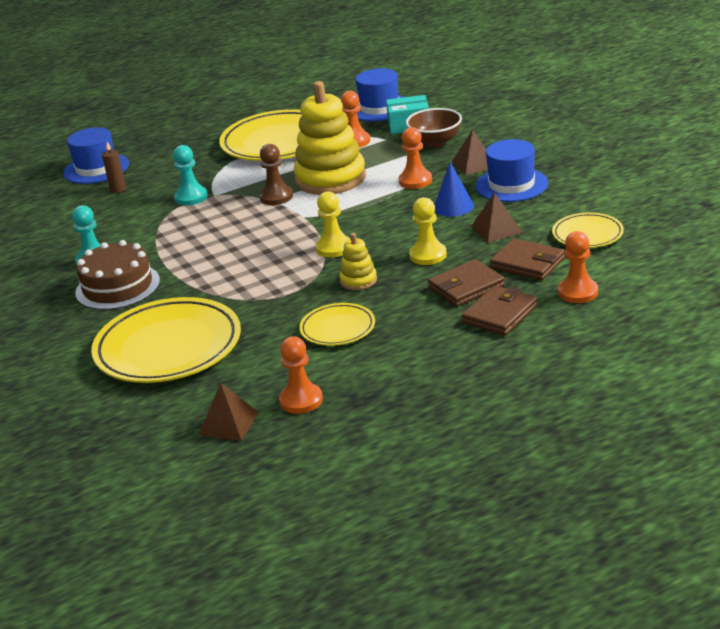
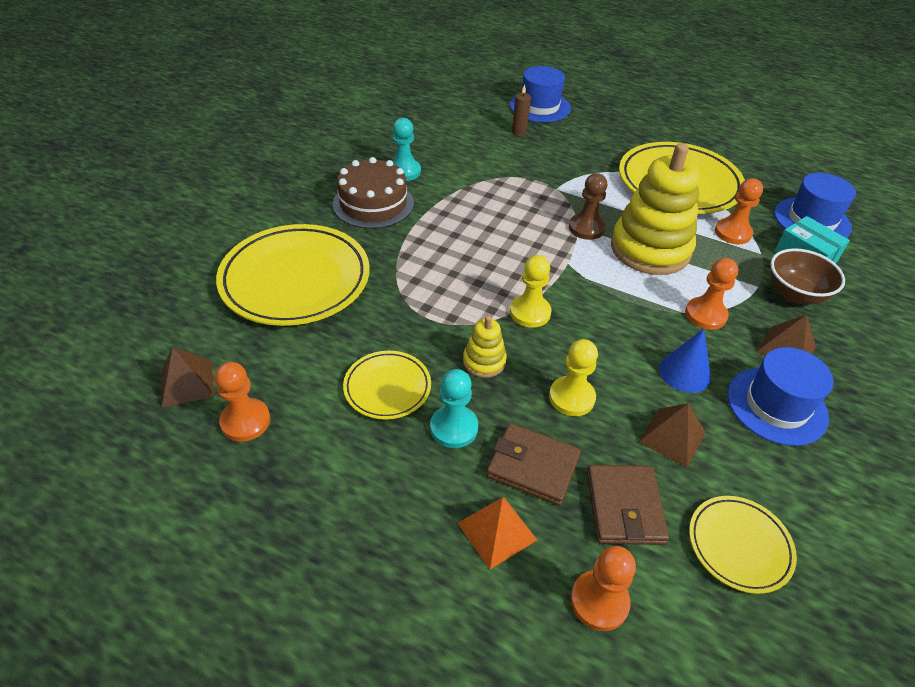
camera: 50 degrees right, 15 degrees up
turquoise pawn [173,145,208,206] -> turquoise pawn moved to [430,369,478,448]
brown wallet [462,285,538,336] -> orange pyramid [458,496,537,569]

